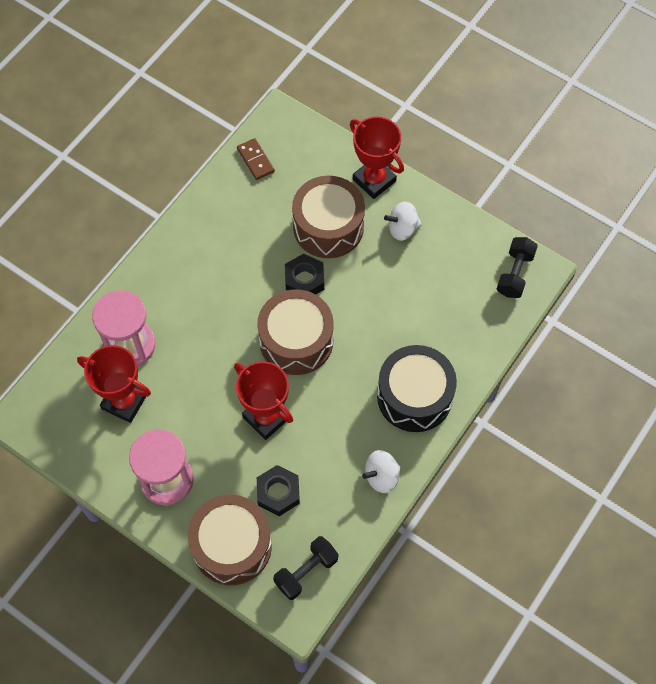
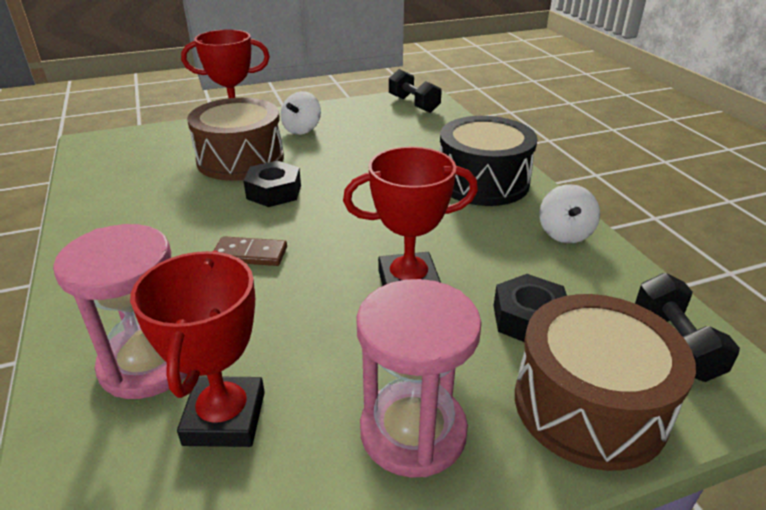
camera: 55 degrees left, 30 degrees down
red trophy [77,345,151,423] -> red trophy turned 60 degrees counterclockwise [130,251,265,447]
brown domino [237,138,275,180] -> brown domino moved to [214,236,287,266]
brown drum [257,289,334,375] -> none

